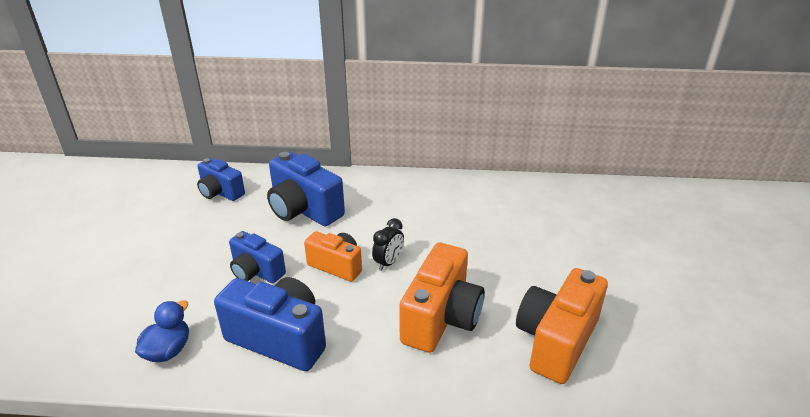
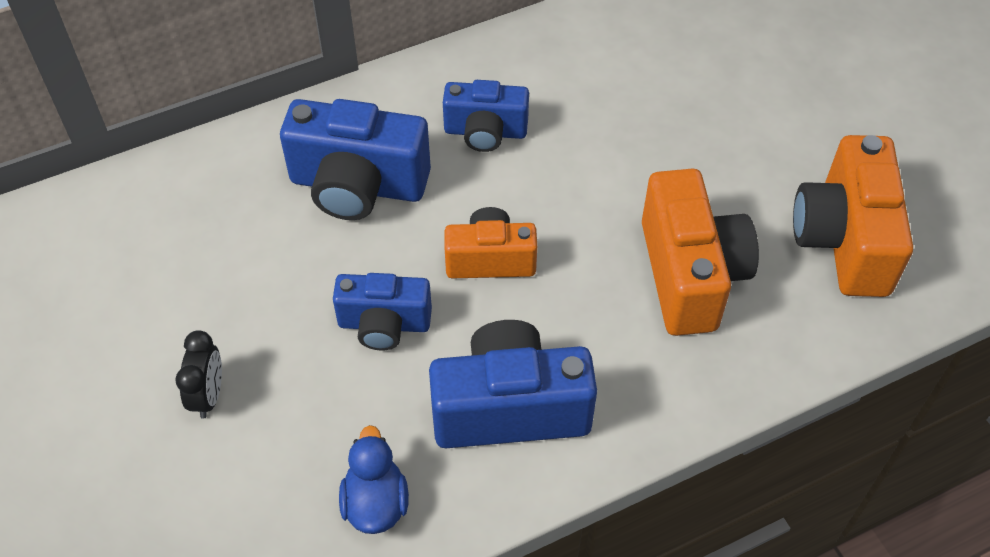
camera: 30 degrees left, 20 degrees up
blue camera [197,158,245,201] -> blue camera moved to [443,80,529,152]
black clock [372,218,404,271] -> black clock moved to [175,330,222,419]

